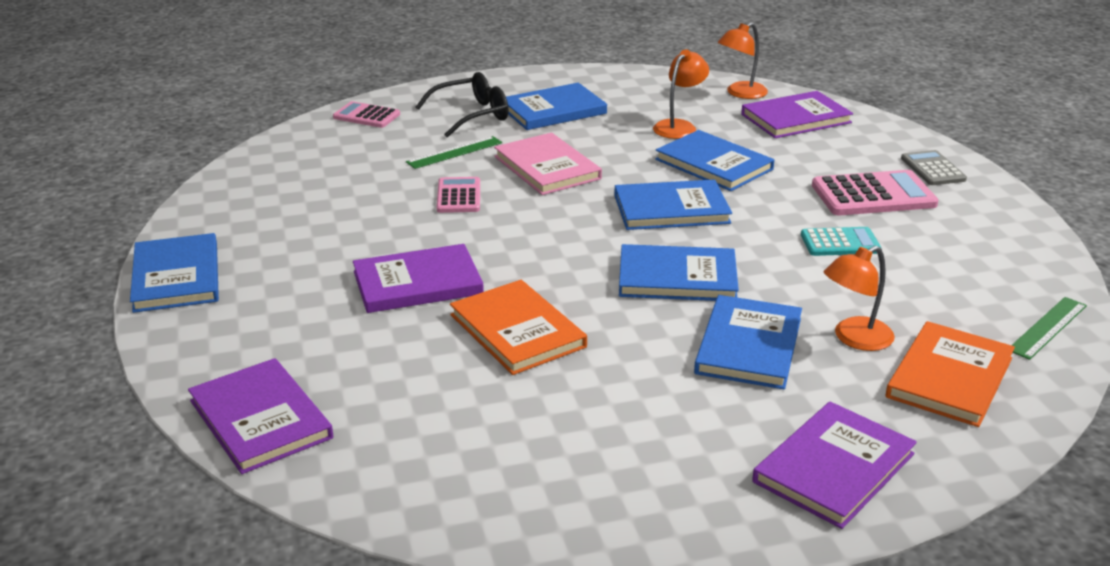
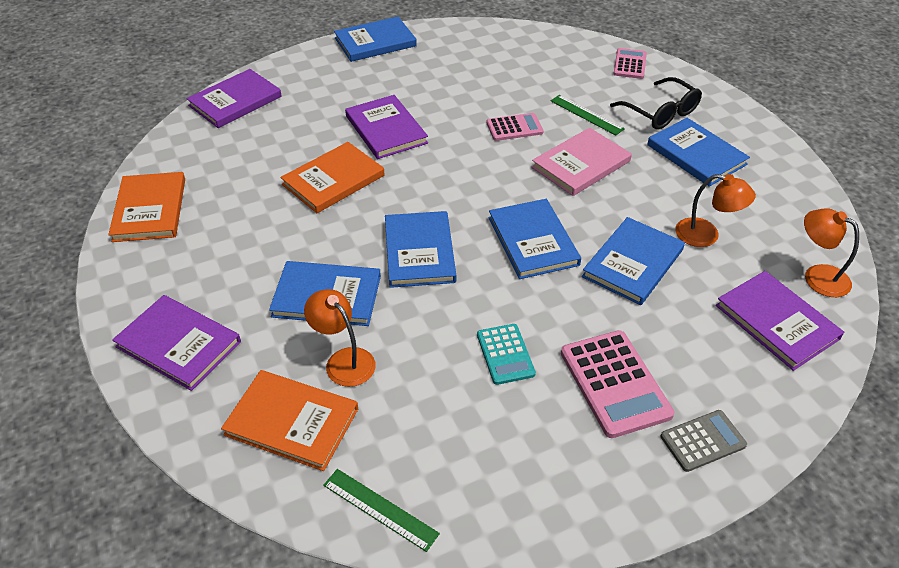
camera: 80 degrees right, 15 degrees up
none -> orange book [108,172,185,242]

